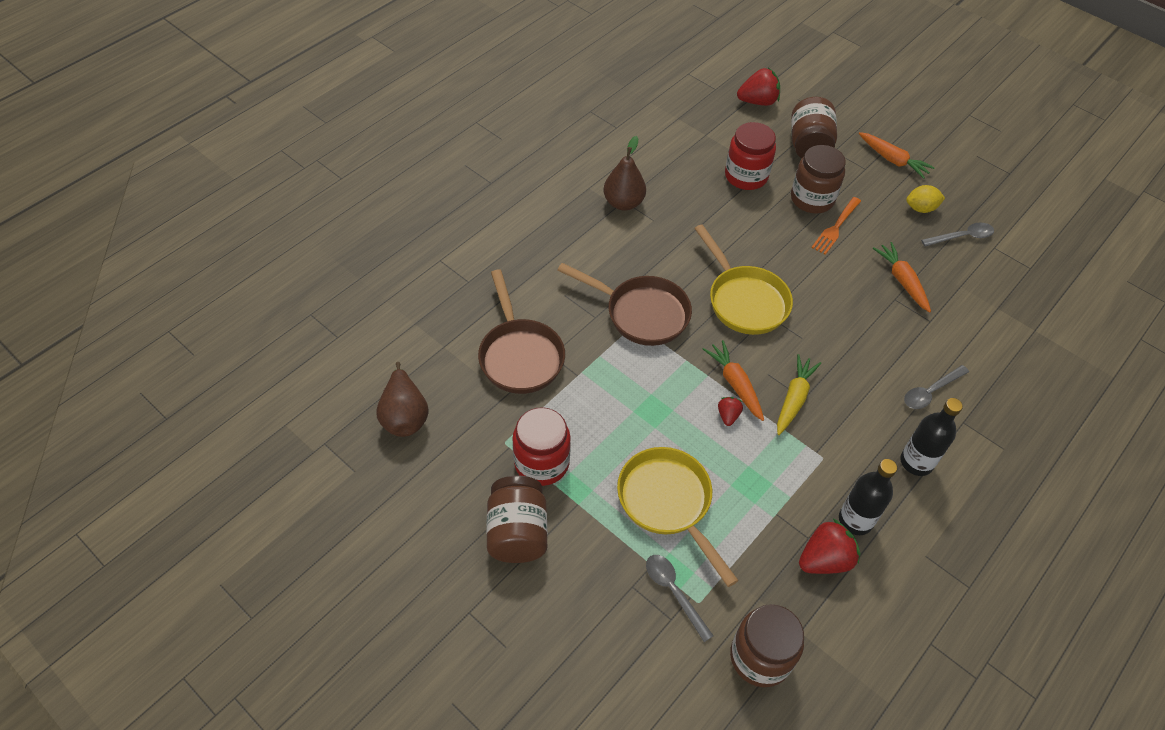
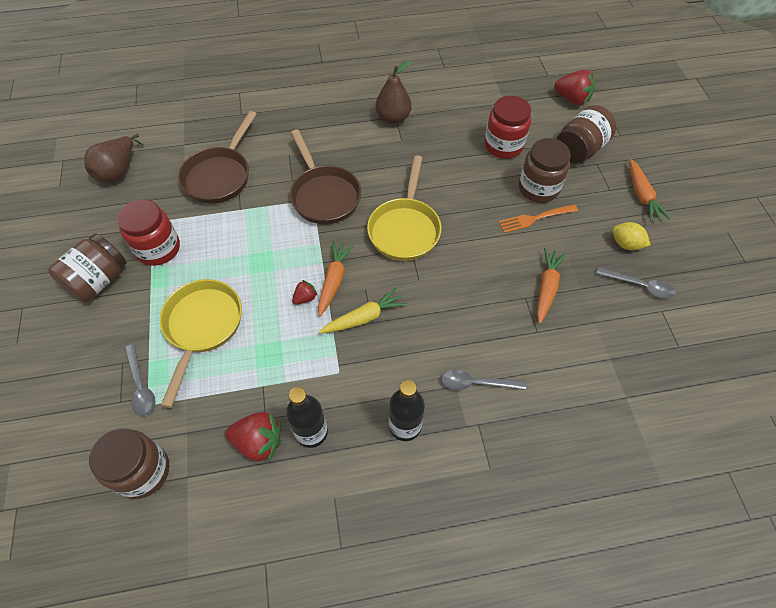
camera: 40 degrees right, 5 degrees up
grey spoon [646,555,714,642] -> grey spoon turned 150 degrees clockwise [125,344,156,416]

